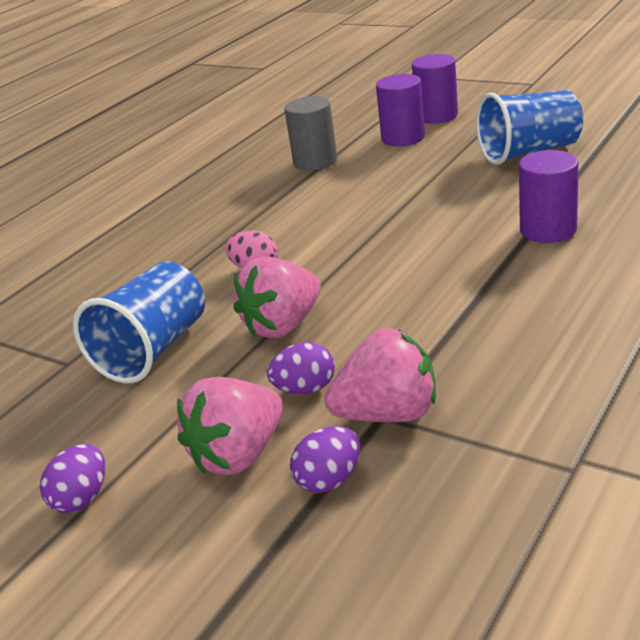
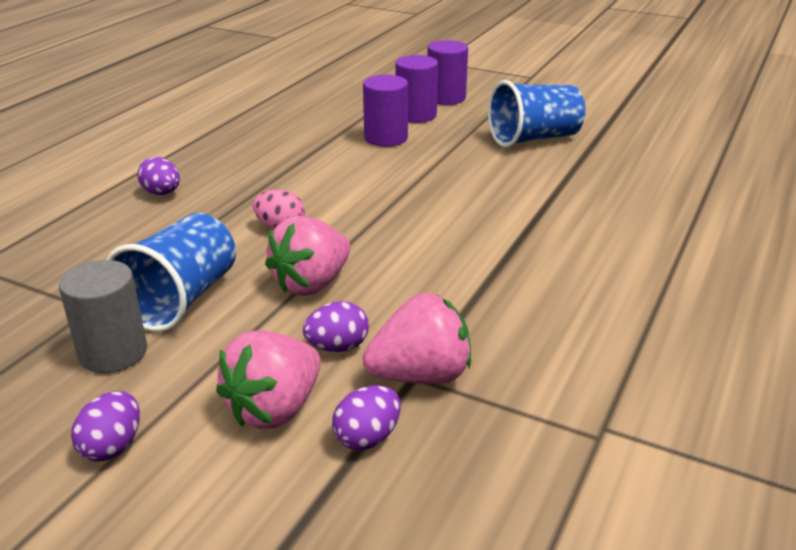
camera: 10 degrees left, 0 degrees up
grey cylinder [284,96,337,171] -> grey cylinder moved to [59,260,147,373]
purple cylinder [519,150,579,243] -> purple cylinder moved to [363,75,408,147]
none -> purple egg [138,157,180,195]

